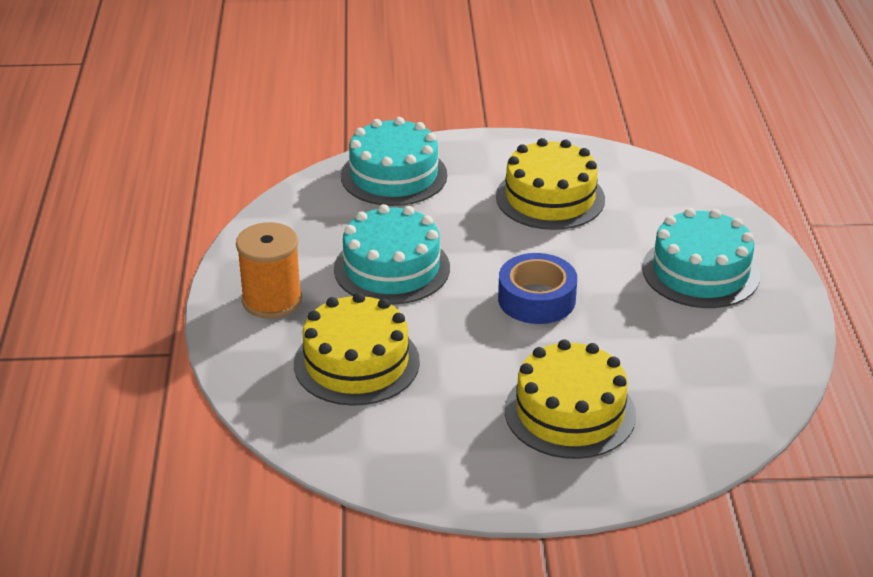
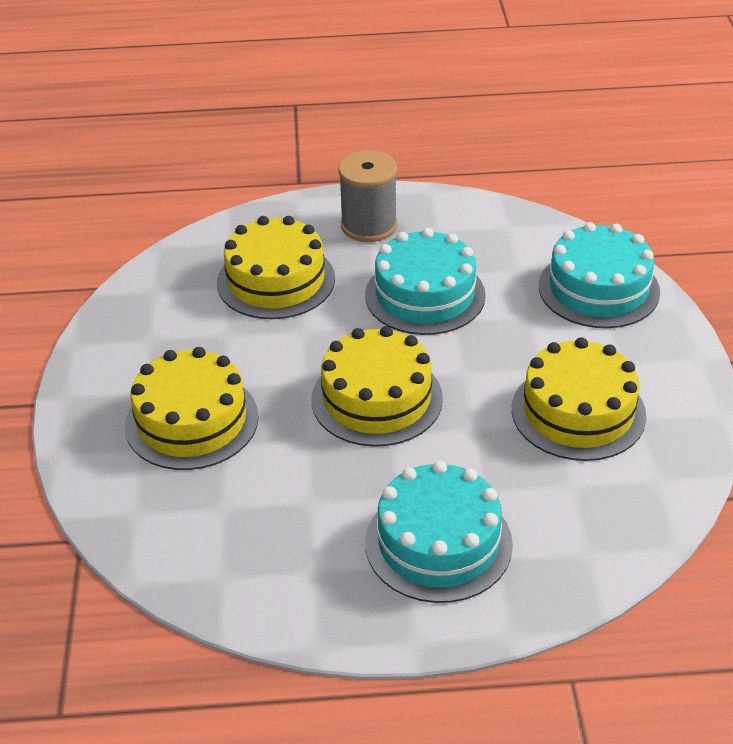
camera: 90 degrees right, 5 degrees up
orange spool [236,222,302,318] -> grey spool [338,150,397,242]
blue tape [498,253,577,324] -> yellow cake [312,326,443,447]

